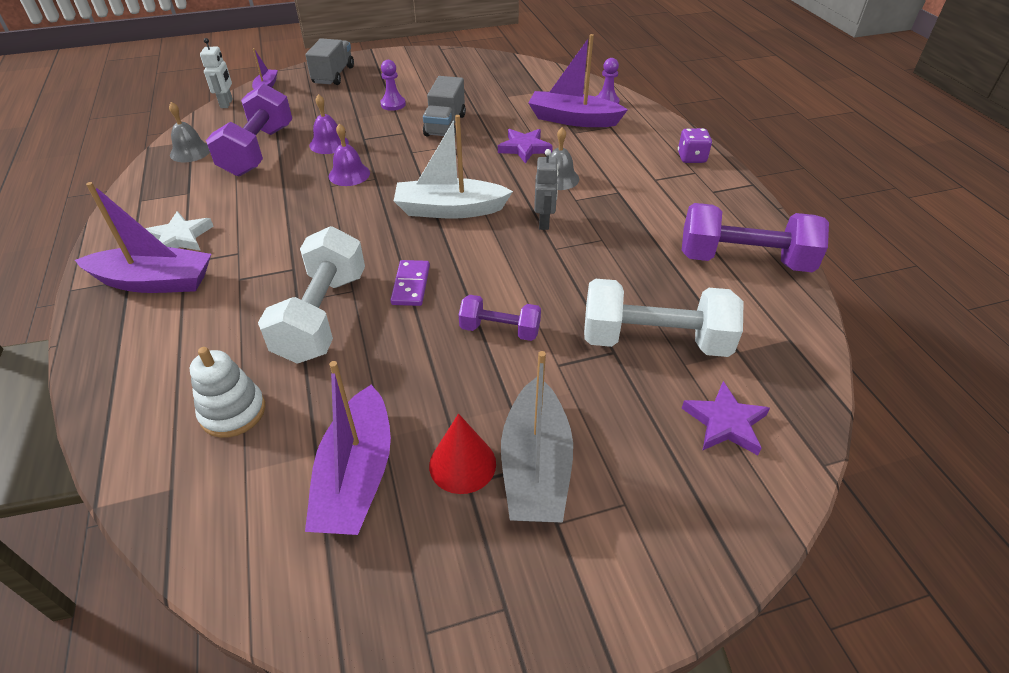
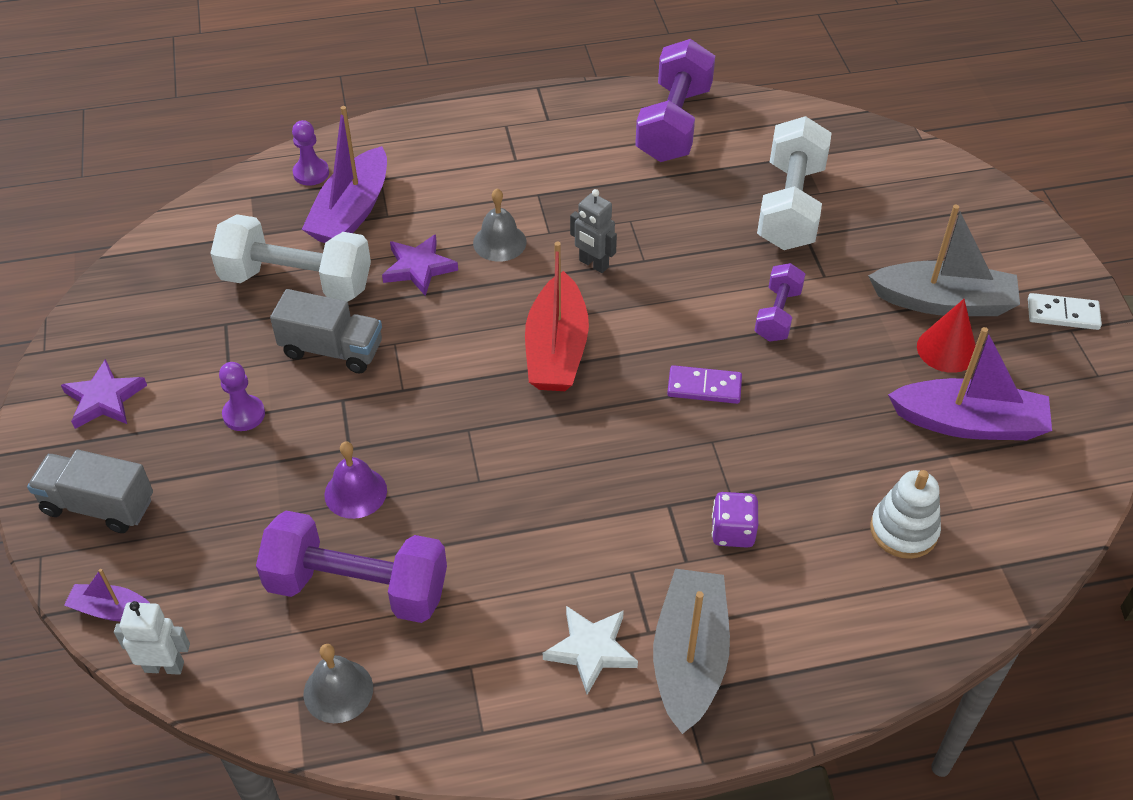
camera: 85 degrees left, 5 degrees up
purple boat [75,182,211,293] -> grey boat [653,569,730,734]
white dumbbell [258,226,365,364] -> white dumbbell moved to [210,214,371,302]
purple bell [329,123,370,186] -> none
white boat [394,115,513,219] -> red boat [525,242,589,391]
grey robot [534,149,559,230] -> grey robot turned 150 degrees counterclockwise [570,189,617,273]
purple dice [678,128,712,163] -> purple dice moved to [712,492,758,548]
purple star [682,381,770,455] -> purple star moved to [61,359,147,429]
none -> white domino [1028,293,1102,330]

